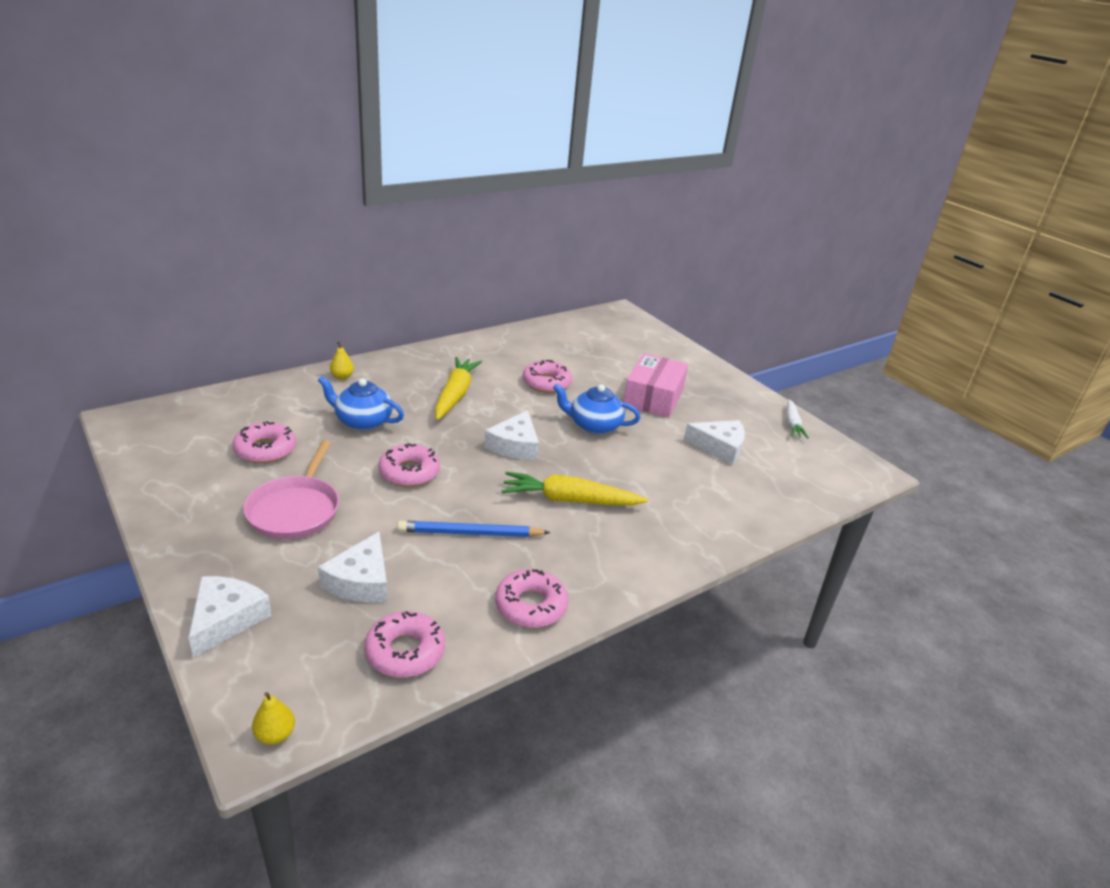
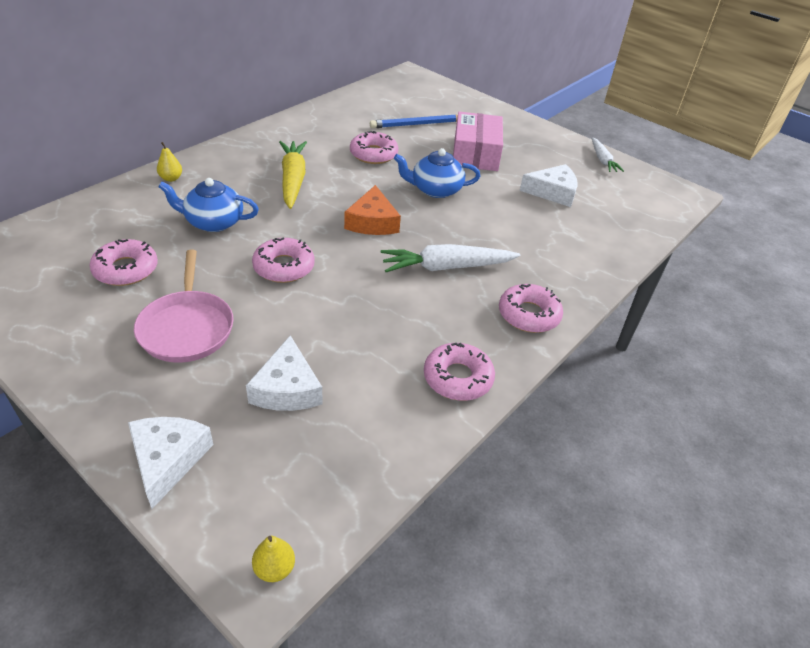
camera: 15 degrees left, 10 degrees up
pink donut [364,611,445,678] -> pink donut moved to [499,284,563,333]
blue pencil [397,521,550,537] -> blue pencil moved to [370,114,458,128]
white cheese [484,410,539,460] -> orange cheese [344,185,401,235]
yellow carrot [501,472,648,506] -> white carrot [381,244,520,272]

